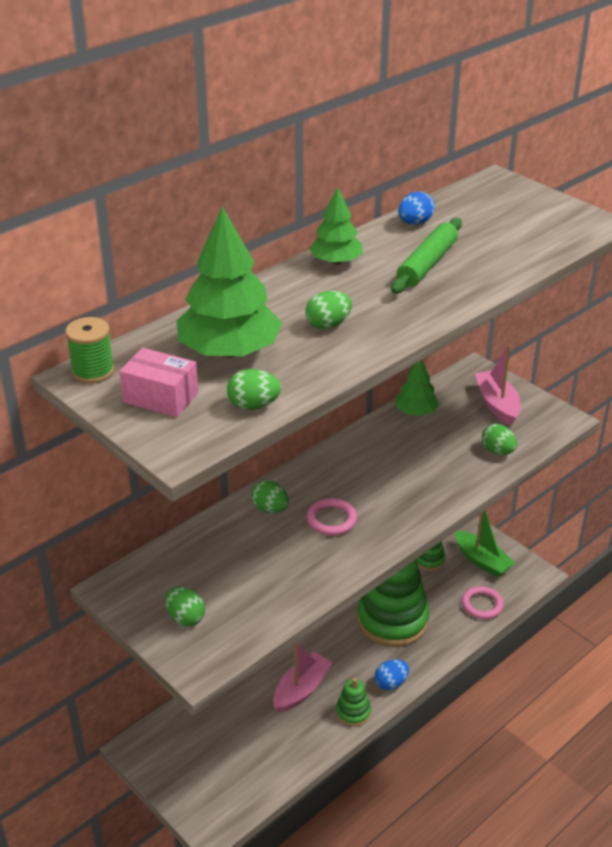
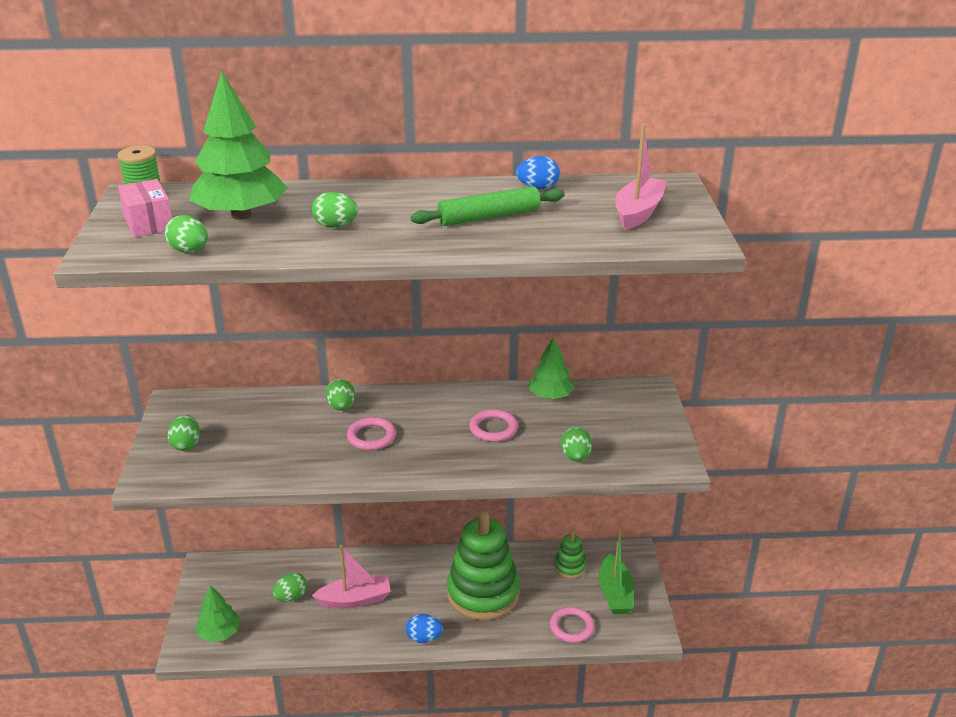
camera: 40 degrees right, 5 degrees down
green tree [309,187,363,265] -> green tree moved to [195,585,241,642]
green stacking toy [336,678,371,727] -> none
pink boat [475,345,521,426] -> pink boat moved to [615,124,667,230]
none -> green egg [273,573,307,602]
none -> pink ring [469,409,518,442]

